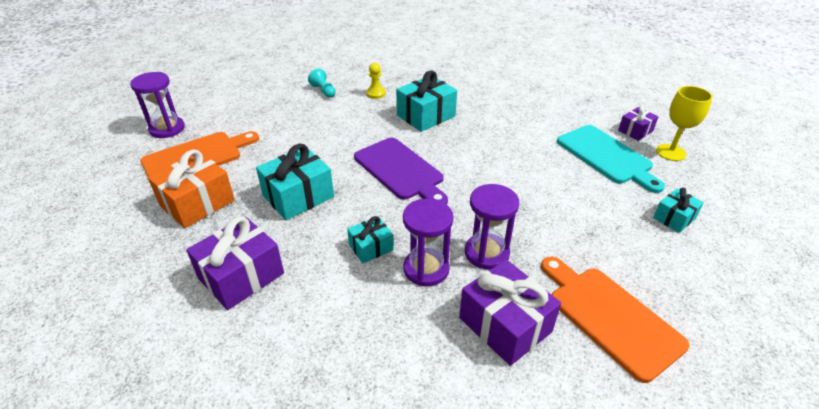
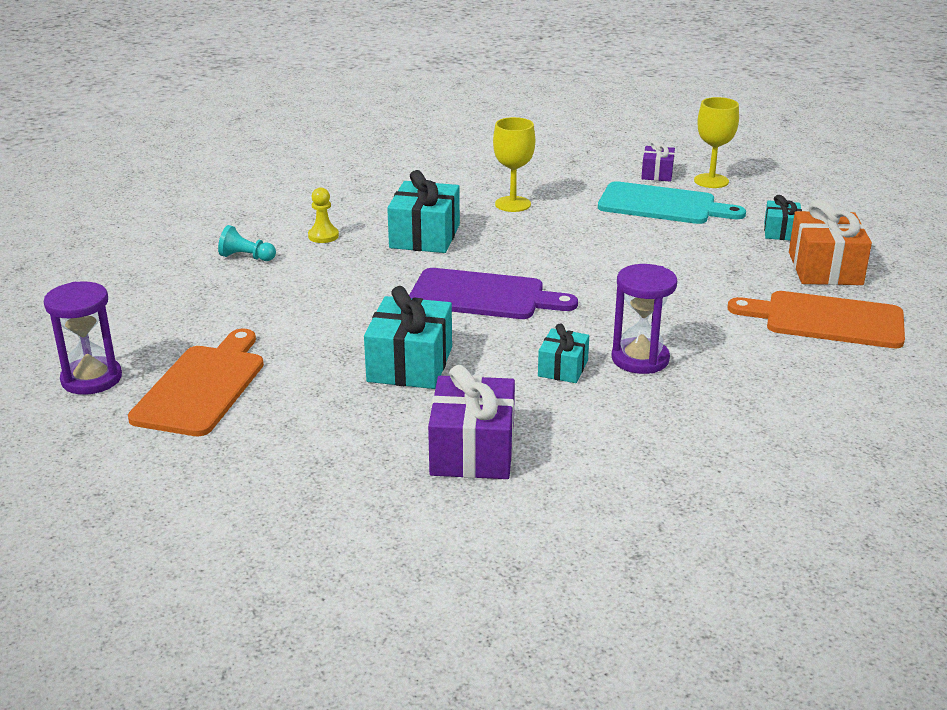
camera: 40 degrees left, 10 degrees down
orange gift [148,150,235,228] -> orange gift moved to [789,200,872,285]
purple gift [459,259,561,366] -> none
purple hourglass [465,184,519,270] -> none
none -> yellow goblet [493,117,535,212]

